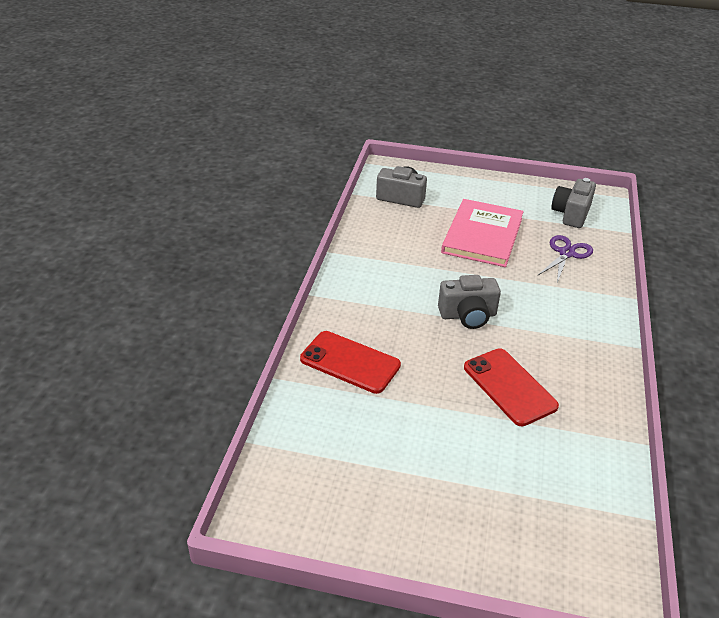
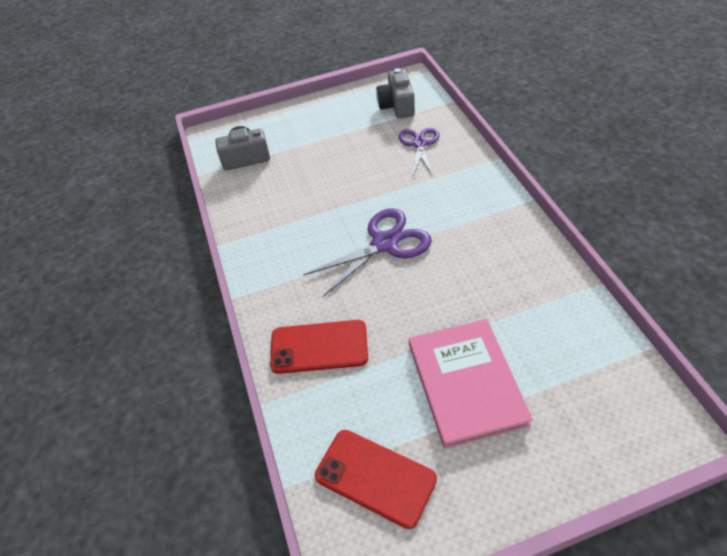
camera: 25 degrees left, 10 degrees up
grey camera [438,275,501,329] -> purple scissors [303,208,432,297]
pink book [441,199,524,267] -> pink book moved to [409,319,533,448]
red phone [464,348,559,426] -> red phone moved to [315,430,437,529]

